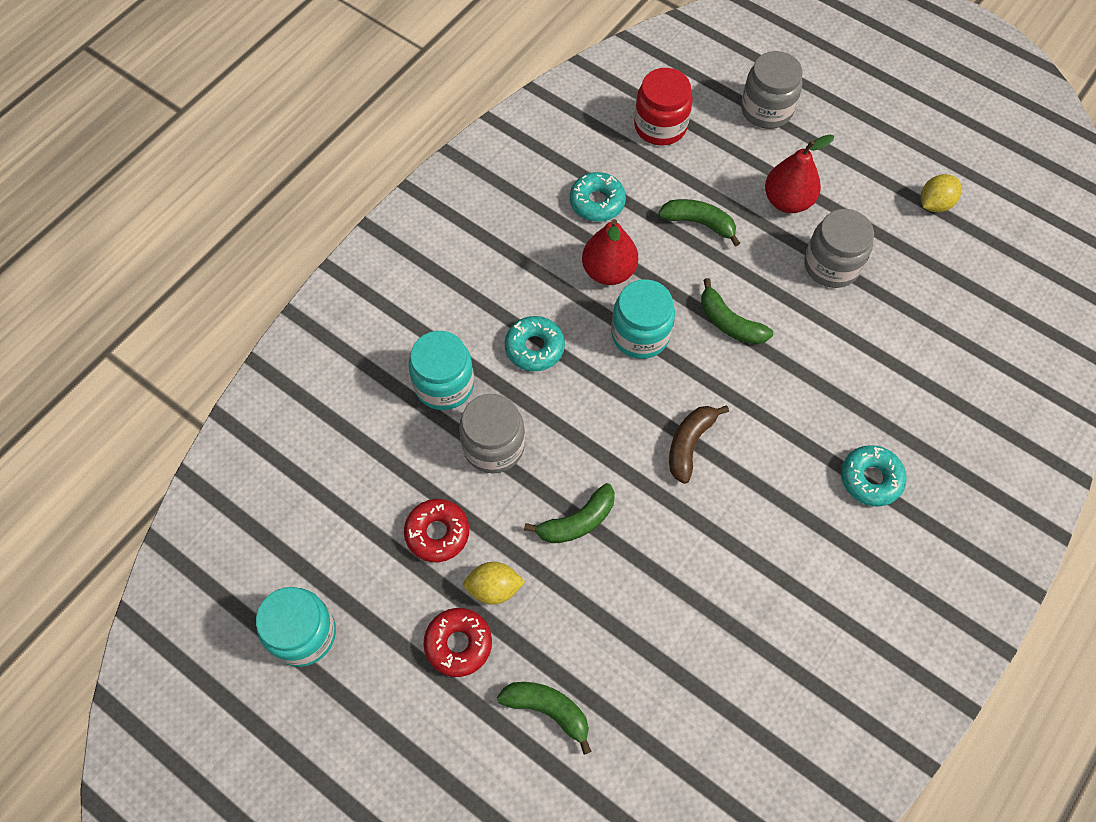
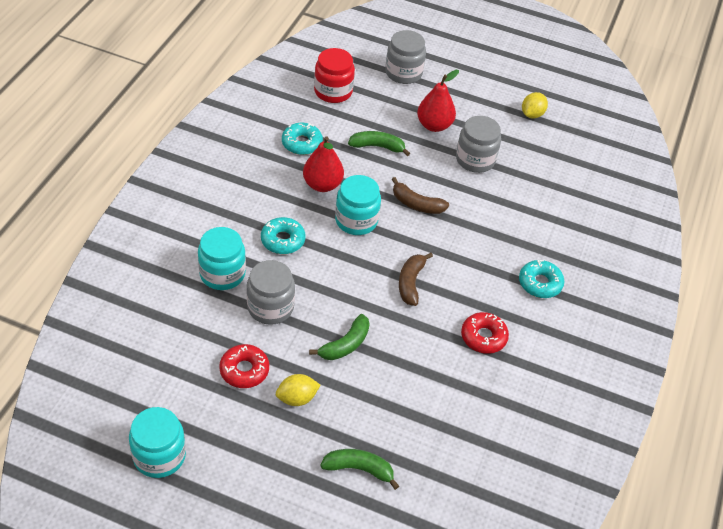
camera: 20 degrees left, 15 degrees down
red donut [423,608,492,677] -> red donut moved to [461,312,509,354]
green banana [701,278,773,344] -> brown banana [392,177,449,214]

